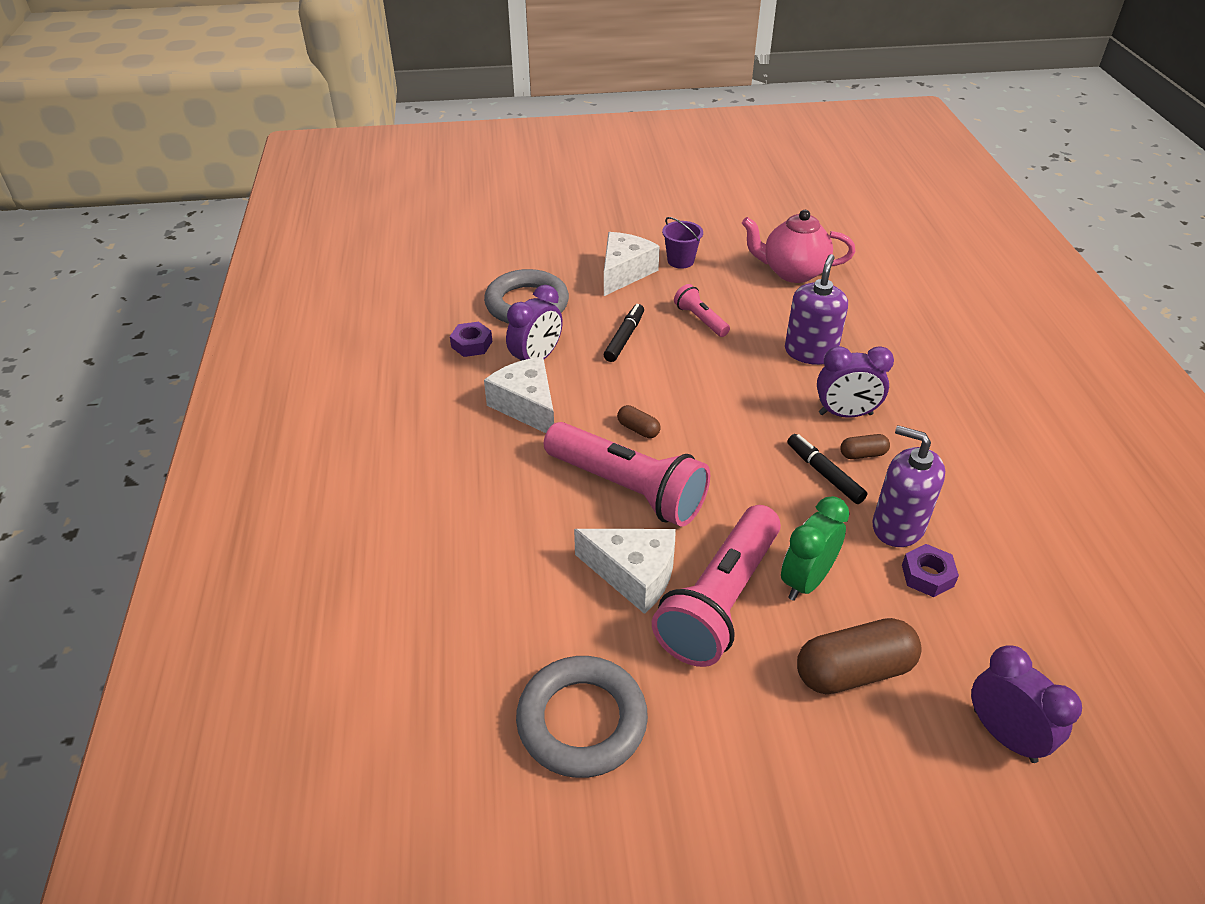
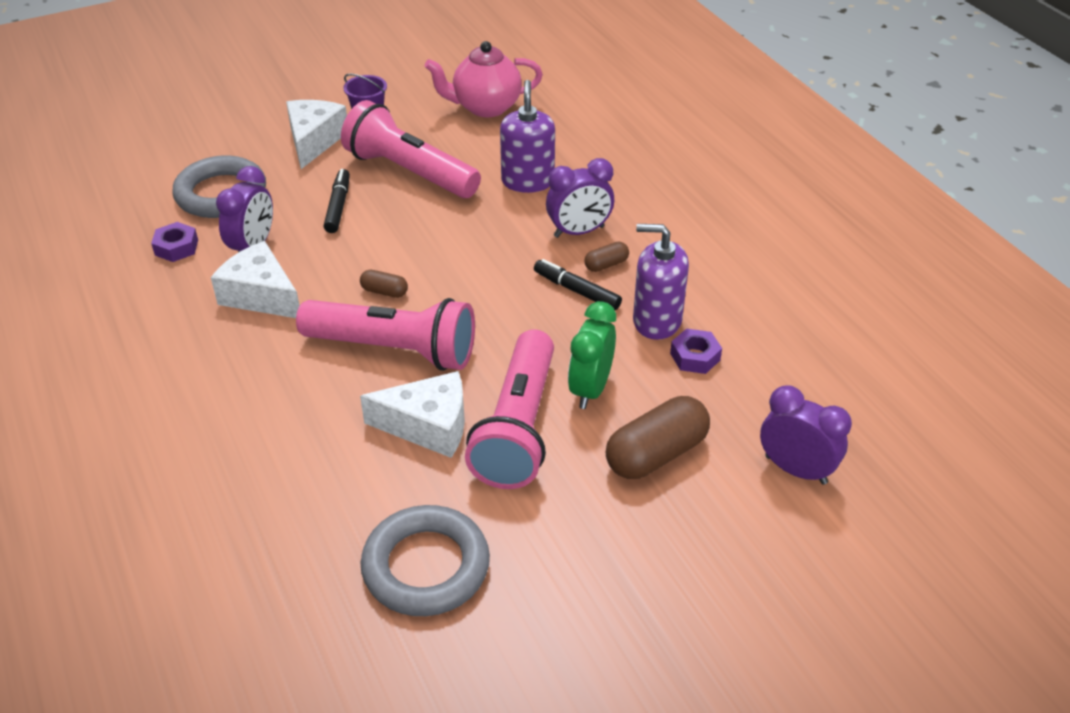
camera: 20 degrees left, 0 degrees up
pink flashlight [674,284,730,337] -> pink flashlight [341,100,481,198], size x2.09

